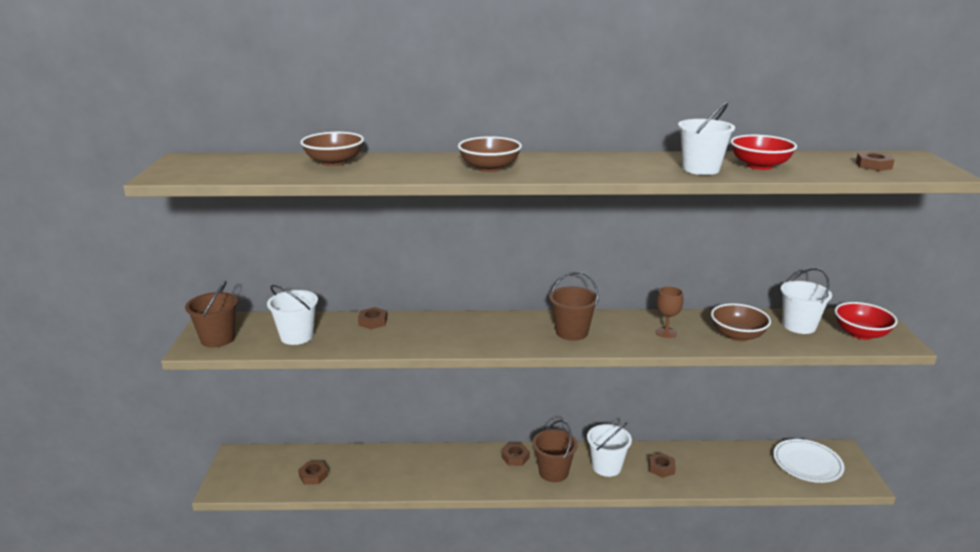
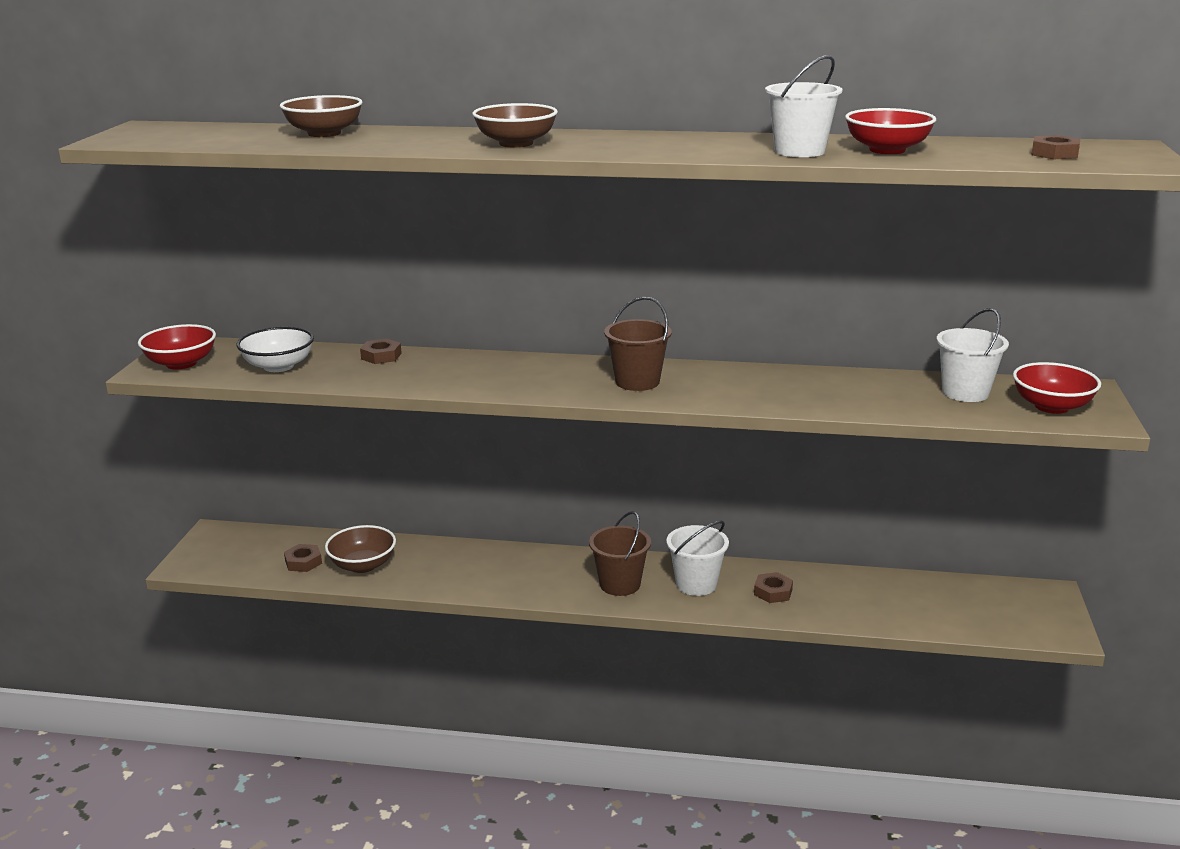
camera: 10 degrees right, 0 degrees up
brown bucket [185,280,238,348] -> red bowl [138,324,216,369]
white bucket [267,285,318,345] -> white bowl [237,327,314,372]
brown nut [501,444,530,466] -> none
brown goblet [656,286,684,338] -> none
brown bowl [711,303,771,341] -> brown bowl moved to [325,525,396,573]
white plate [773,439,844,483] -> none

